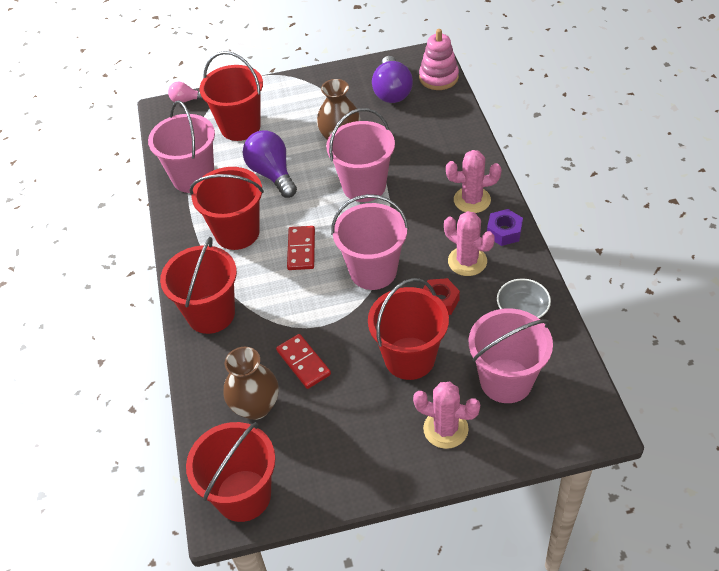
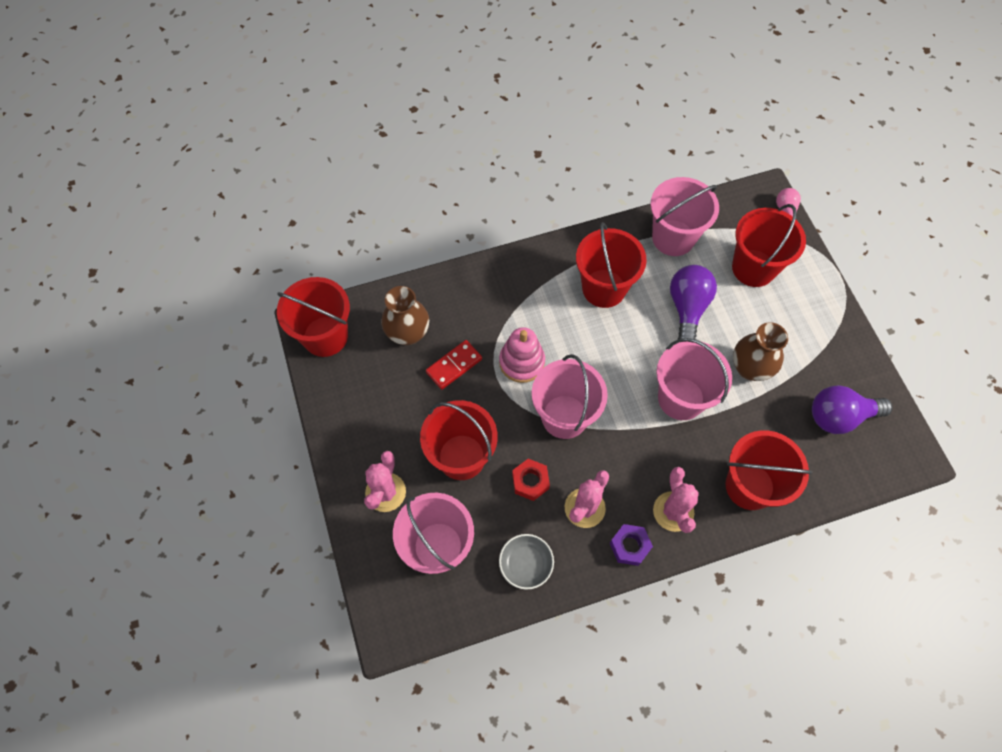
camera: 80 degrees right, 15 degrees up
red bucket [160,237,237,334] -> red bucket moved to [726,430,812,510]
purple light bulb [243,130,297,198] -> purple light bulb turned 45 degrees counterclockwise [670,265,717,339]
red domino [287,226,315,270] -> none
pink stacking toy [419,29,459,90] -> pink stacking toy moved to [499,327,545,383]

